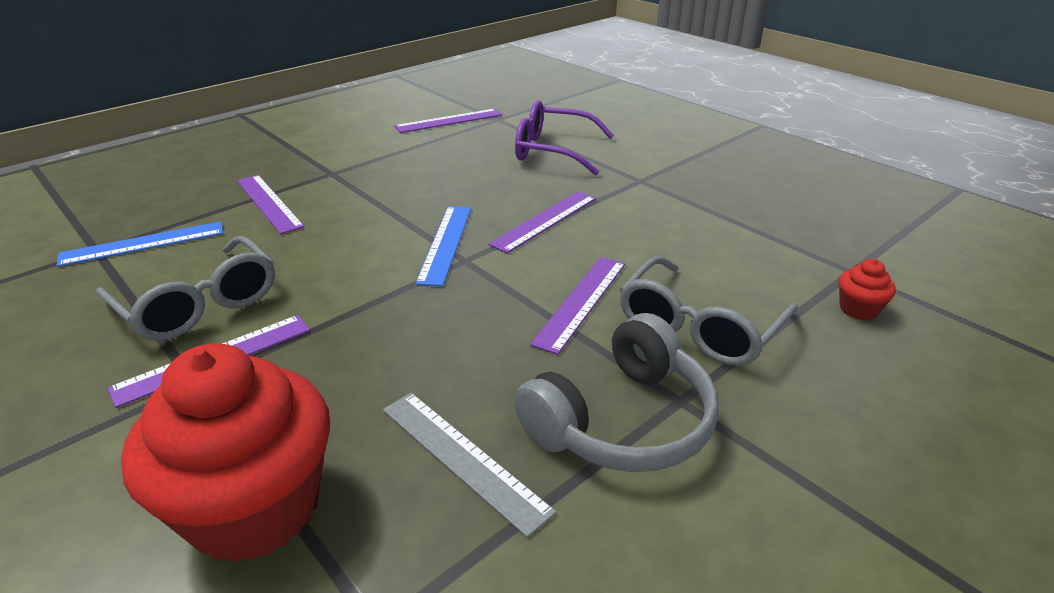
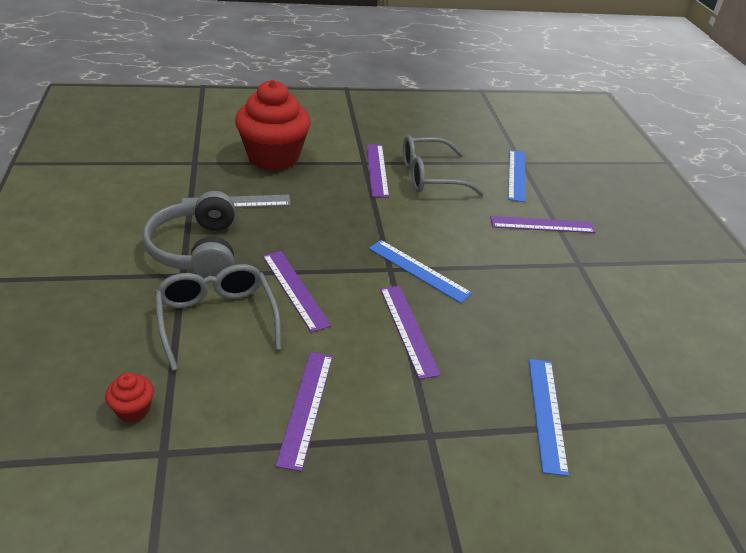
camera: 120 degrees right, 5 degrees up
purple ruler [394,109,502,133] -> purple ruler moved to [275,352,333,472]
purple glasses [515,100,614,175] -> blue ruler [529,359,569,476]

